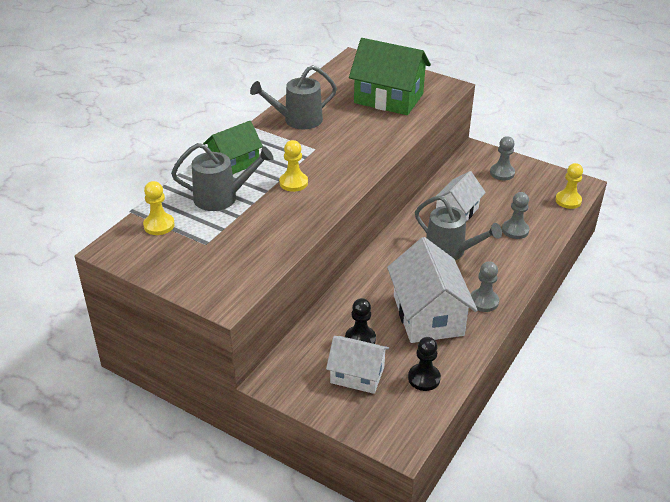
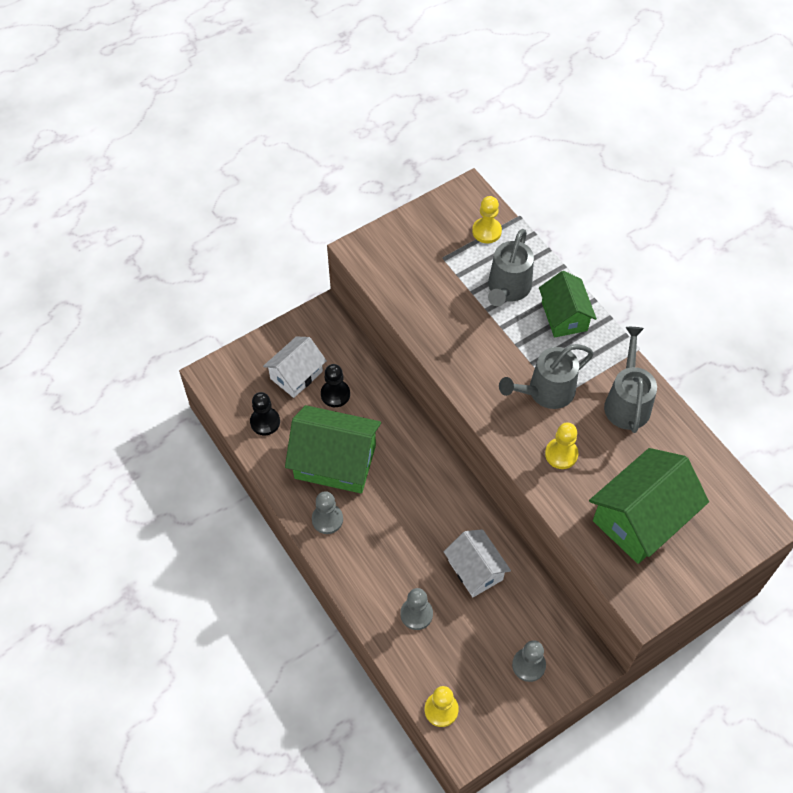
camera: 115 degrees right, 20 degrees up
yellow pawn [279,140,308,192] -> yellow pawn moved to [545,423,578,469]
white house [387,237,477,343] -> green house [285,405,381,494]
grey watering can [415,196,502,260] -> grey watering can moved to [499,344,594,409]

